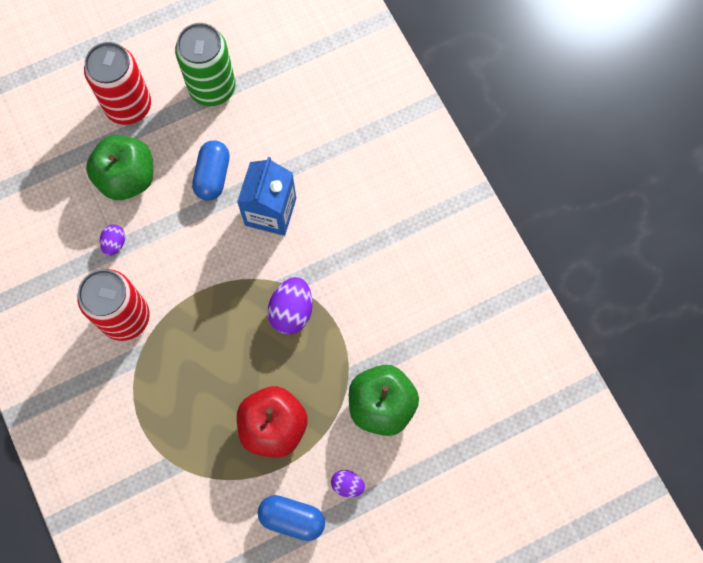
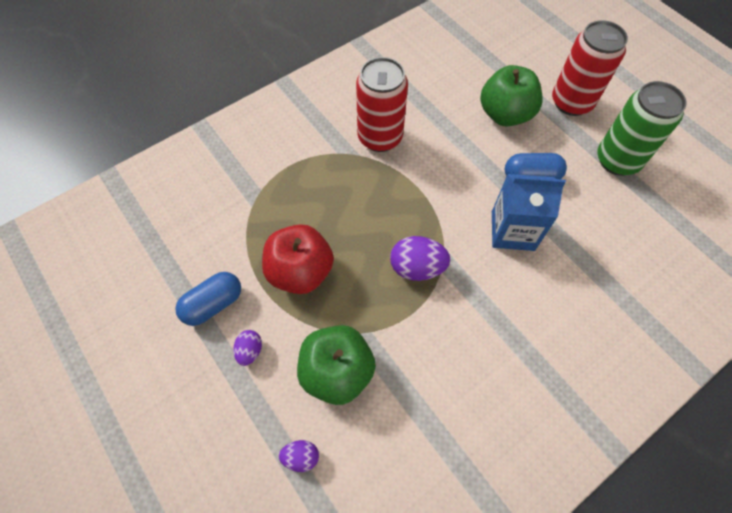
camera: 80 degrees right, 10 degrees down
purple egg [100,225,125,256] -> purple egg moved to [279,440,319,472]
blue capsule [258,495,325,541] -> blue capsule turned 45 degrees clockwise [175,272,241,326]

